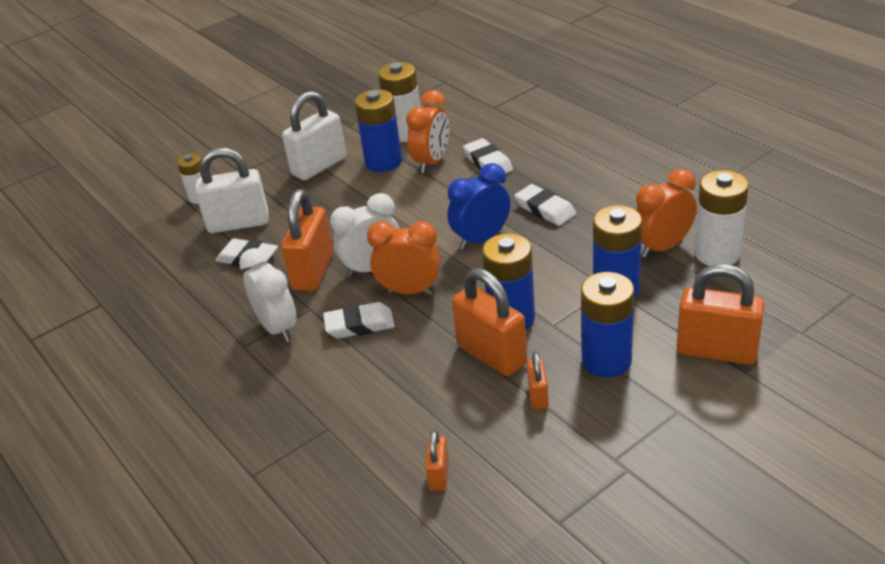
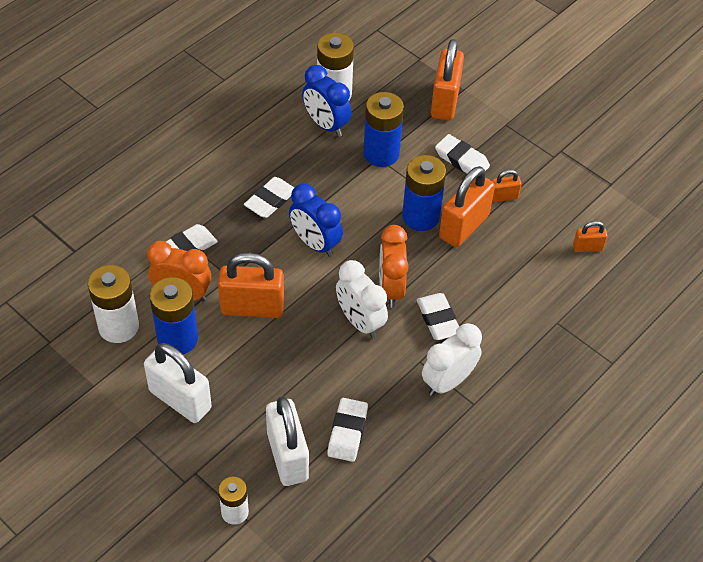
camera: 105 degrees left, 15 degrees up
orange padlock [281,189,333,291] -> orange padlock moved to [218,253,284,318]
blue battery [581,272,634,377] -> white eraser [435,134,490,174]
orange clock [636,169,697,258] -> blue clock [302,65,351,137]

